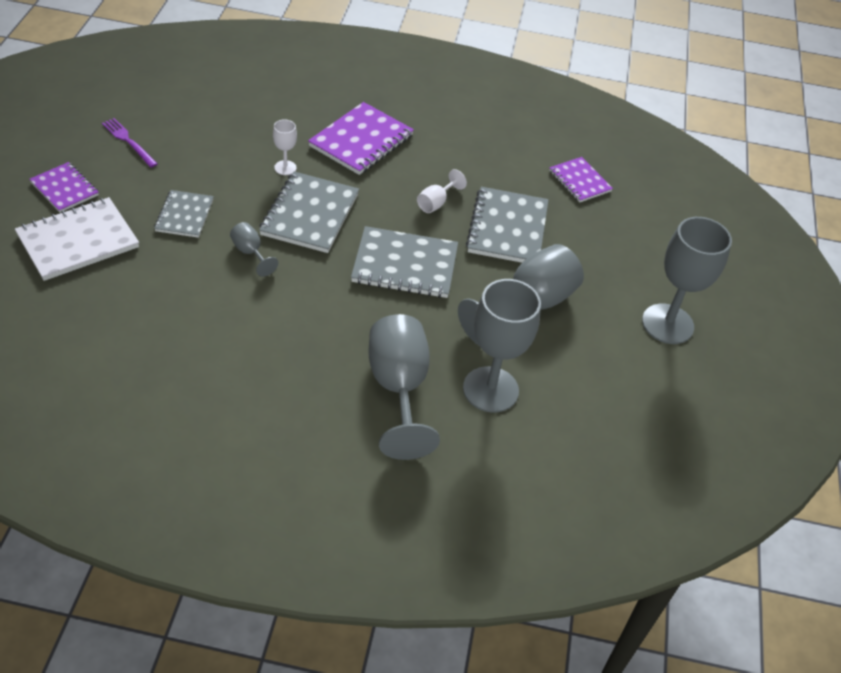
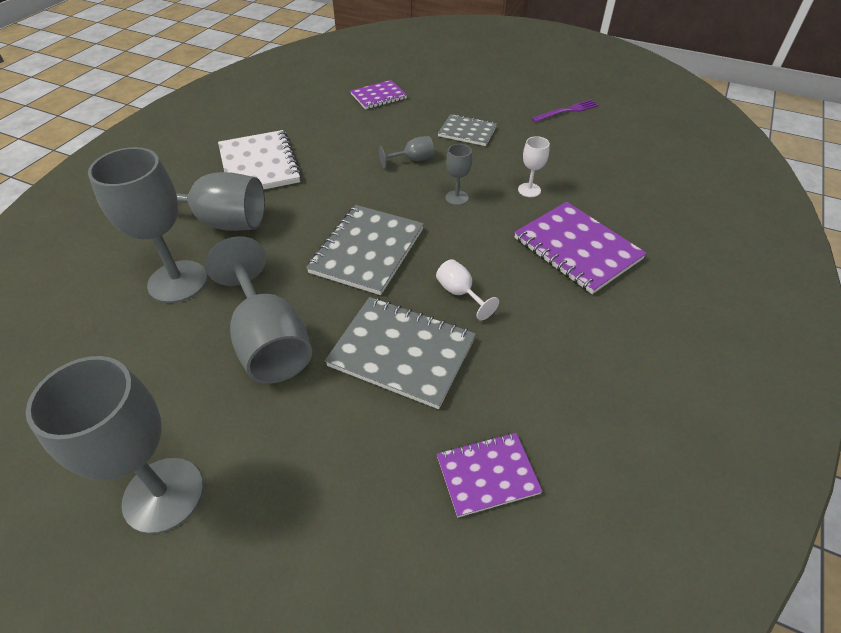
camera: 110 degrees right, 0 degrees up
white notebook [15,197,139,281] -> white notebook moved to [218,130,301,189]
purple notebook [29,162,99,213] -> purple notebook moved to [350,80,407,109]
grey notebook [259,171,359,253] -> grey goblet [446,144,472,205]

